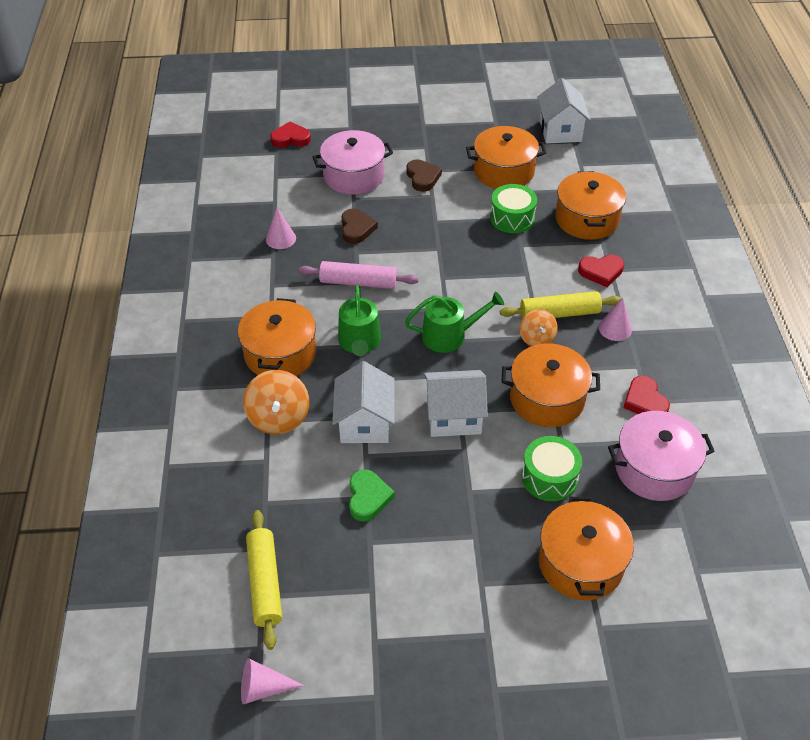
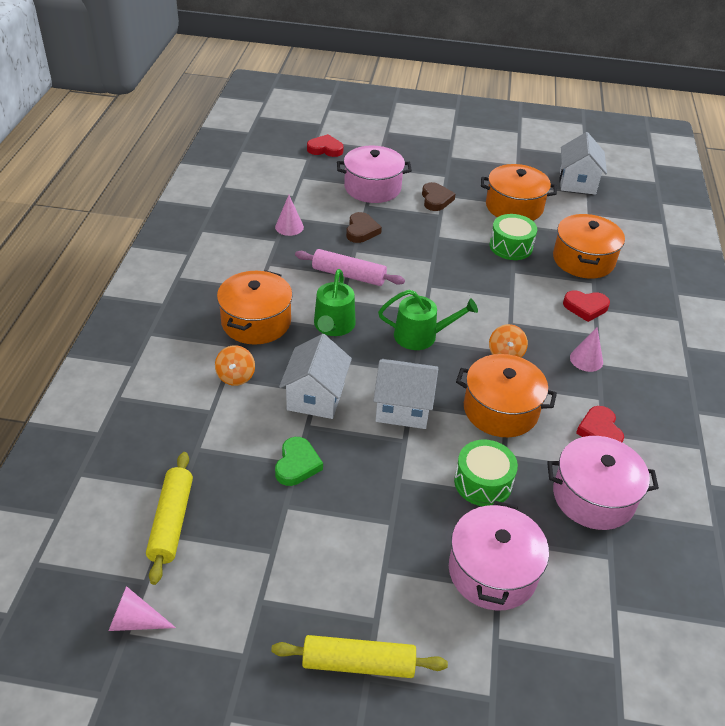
camera: 10 degrees right, 5 degrees down
orange spinning top [243,370,309,434] -> orange spinning top [215,345,255,386], size x0.64
yellow rolling pin [500,291,622,319] -> yellow rolling pin moved to [271,635,448,678]
orange pot [539,497,634,600] -> pink pot [449,501,549,611]

